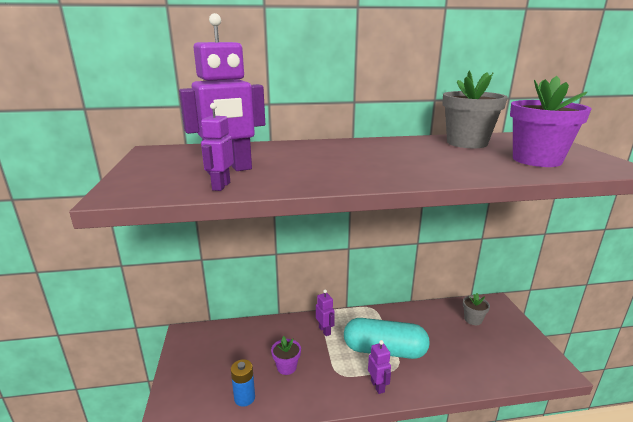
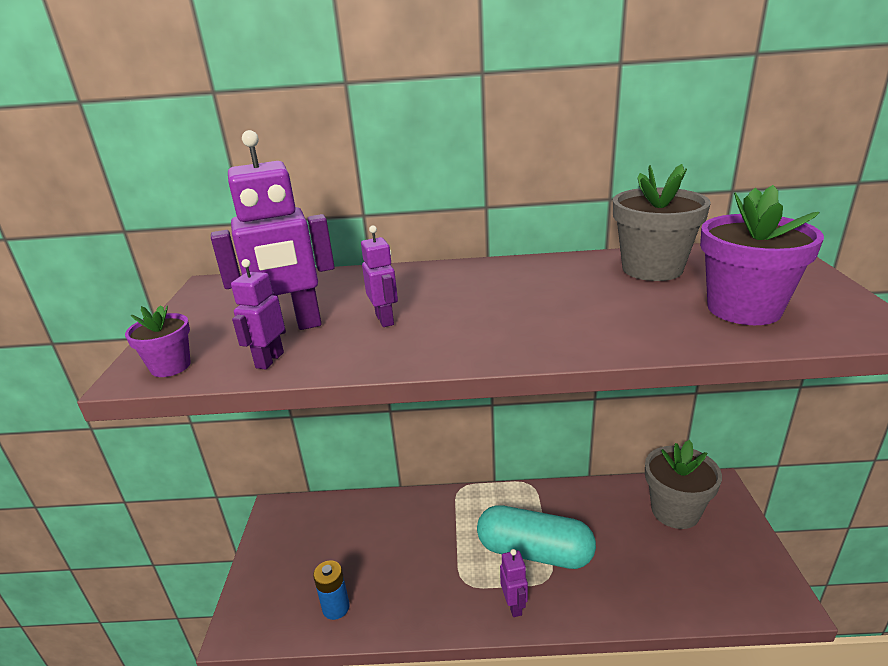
camera: 10 degrees right, 5 degrees up
purple flower pot [271,336,301,375] -> purple flower pot moved to [125,305,191,377]
purple robot [316,289,335,336] -> purple robot moved to [361,225,398,327]
grey flower pot [463,293,490,325] -> grey flower pot [645,440,722,529], size x1.88

